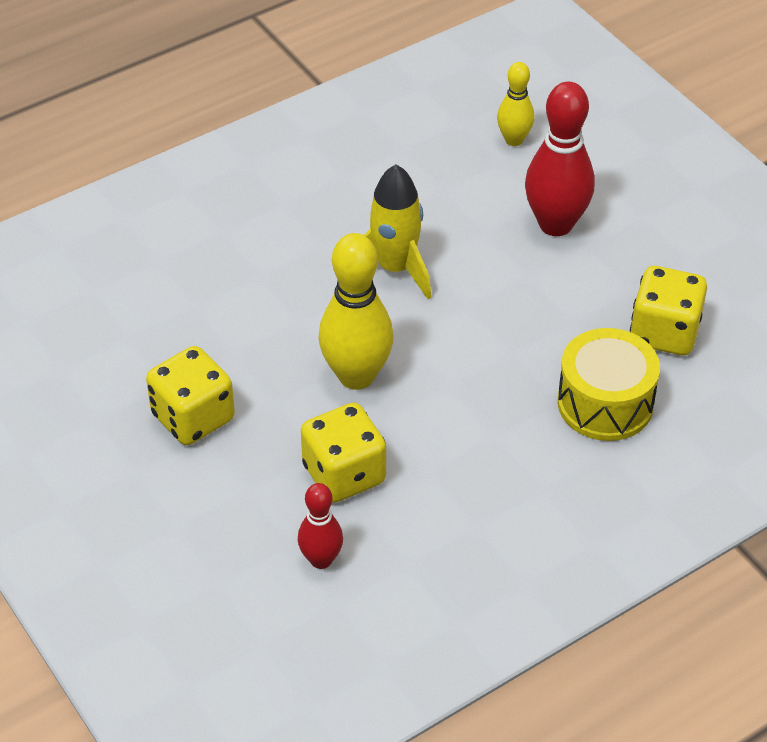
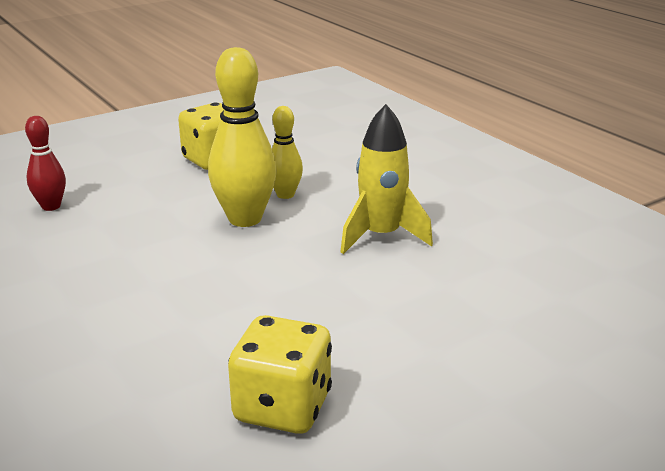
camera: 90 degrees right, 20 degrees down
yellow dice [301,403,386,503] -> none
yellow bowling pin [497,62,535,146] -> yellow bowling pin moved to [272,106,303,199]
red bowling pin [525,82,595,236] -> none
yellow drum [558,328,660,441] -> none

